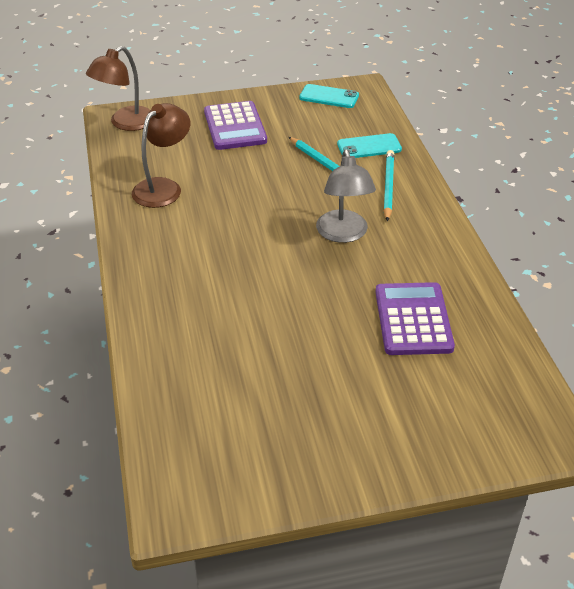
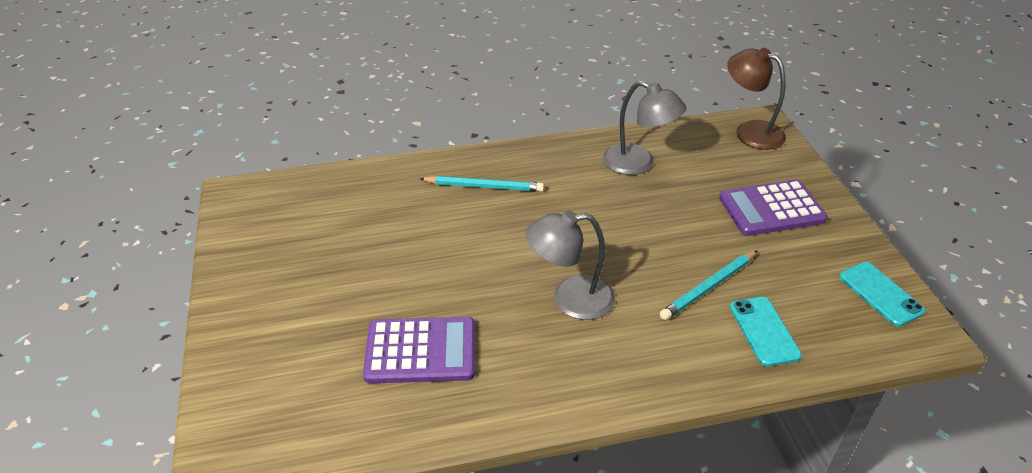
camera: 90 degrees right, 0 degrees up
brown lamp [132,103,190,208] -> grey lamp [603,81,686,175]
turquoise phone [299,84,359,108] -> turquoise phone turned 45 degrees counterclockwise [839,262,925,327]
turquoise pencil [384,150,394,222] -> turquoise pencil moved to [420,176,544,192]

